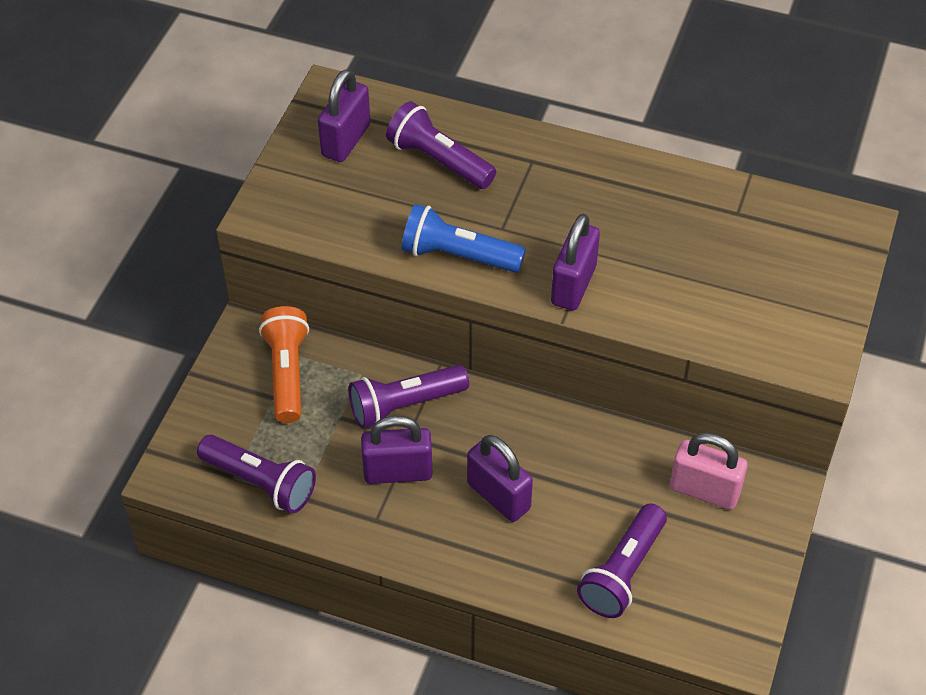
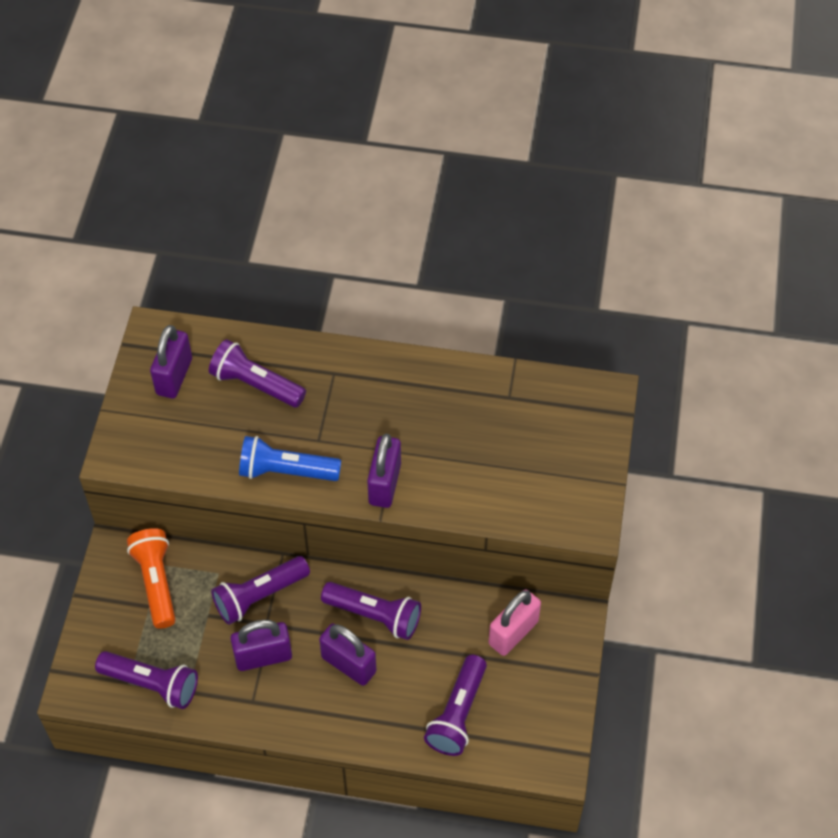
camera: 10 degrees left, 5 degrees up
pink padlock [670,433,748,510] -> pink padlock turned 60 degrees counterclockwise [488,590,541,656]
none -> purple flashlight [321,582,421,640]

